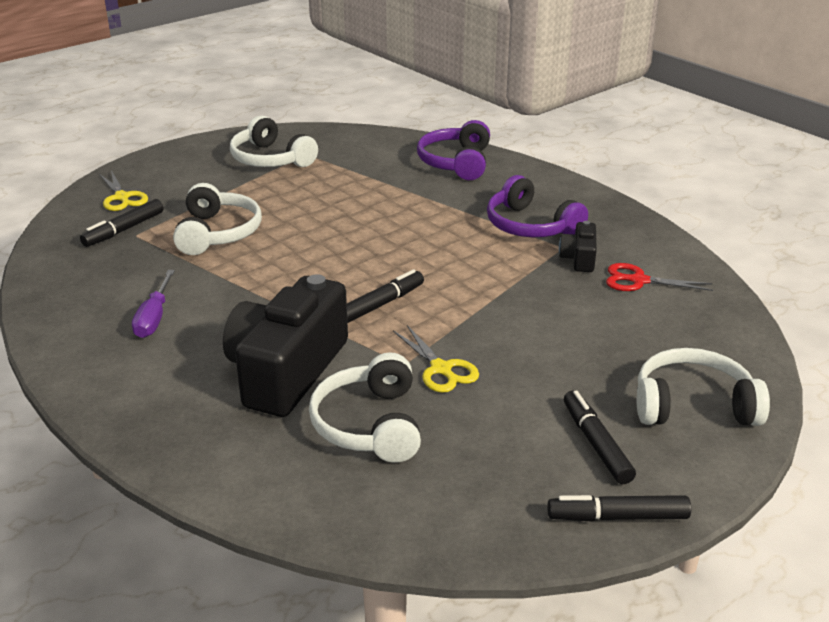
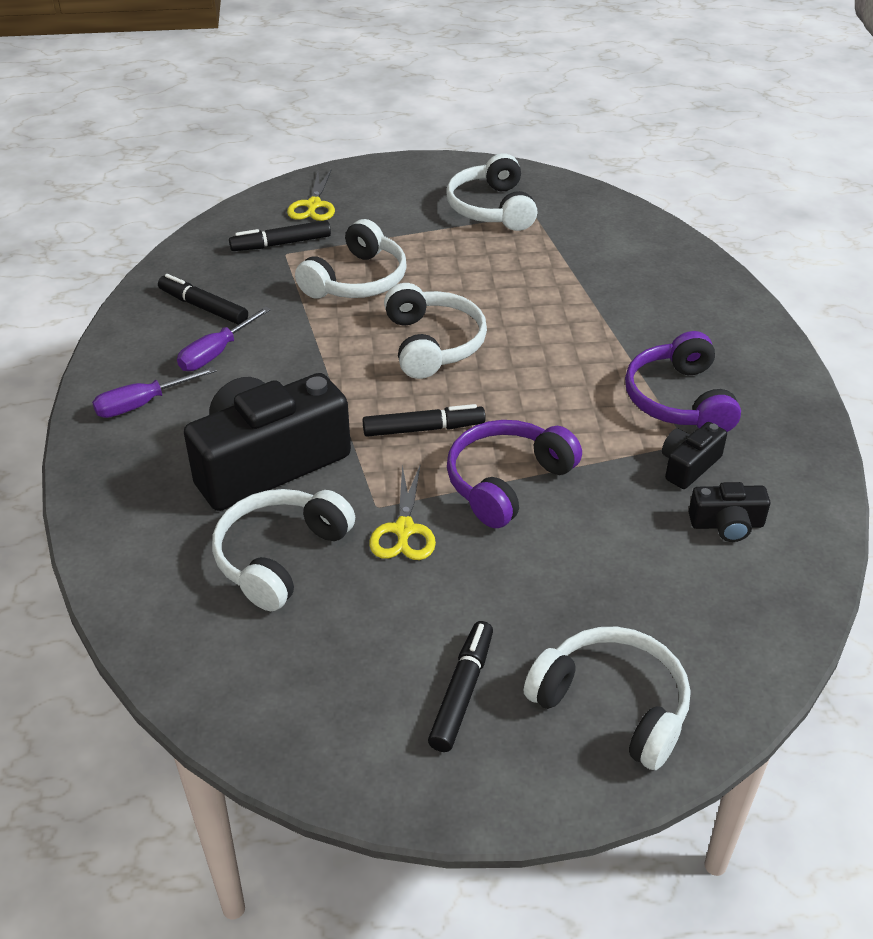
camera: 35 degrees right, 10 degrees up
purple headphones [417,120,490,180] -> purple headphones moved to [447,420,582,528]
black marker [547,495,691,522] -> black marker moved to [158,274,248,325]
red scissors [606,263,713,291] -> black camera [689,482,770,542]
none -> purple screwdriver [92,367,216,418]
none -> white headphones [384,283,487,379]

